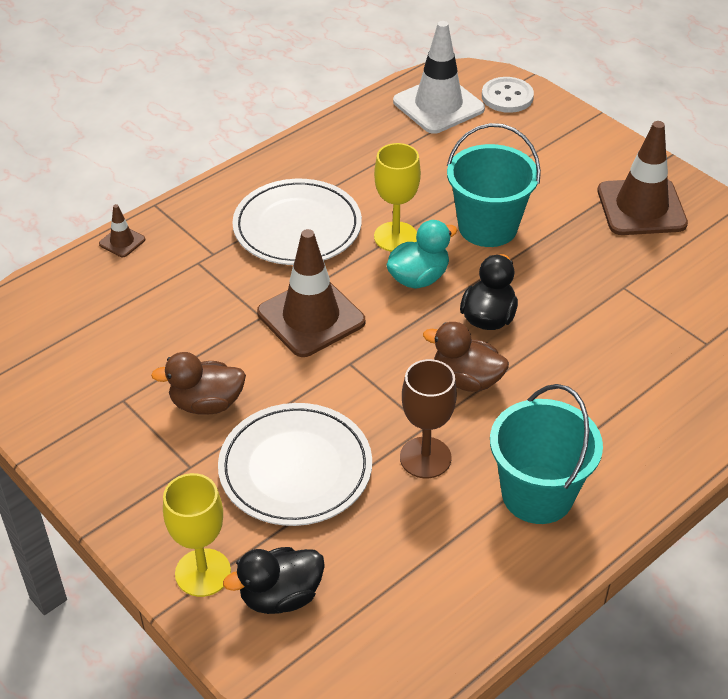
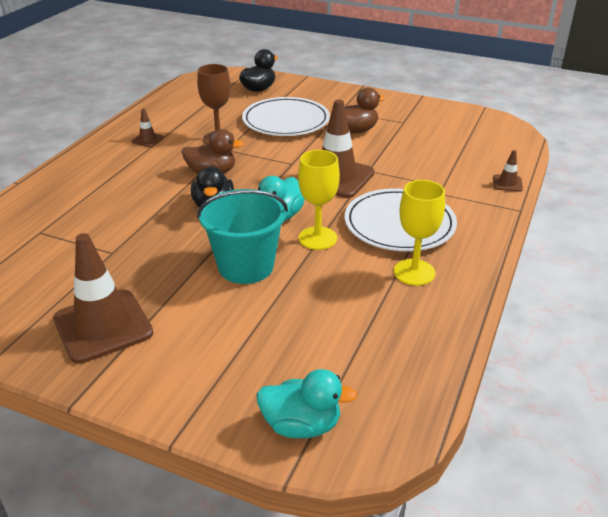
camera: 155 degrees right, 10 degrees down
yellow goblet [163,473,231,597] -> yellow goblet moved to [394,180,445,286]
white traffic cone [393,21,485,134] -> none
white button [482,77,534,113] -> turquoise duck [256,369,357,438]
turquoise bucket [490,384,603,524] -> brown traffic cone [131,108,164,147]

